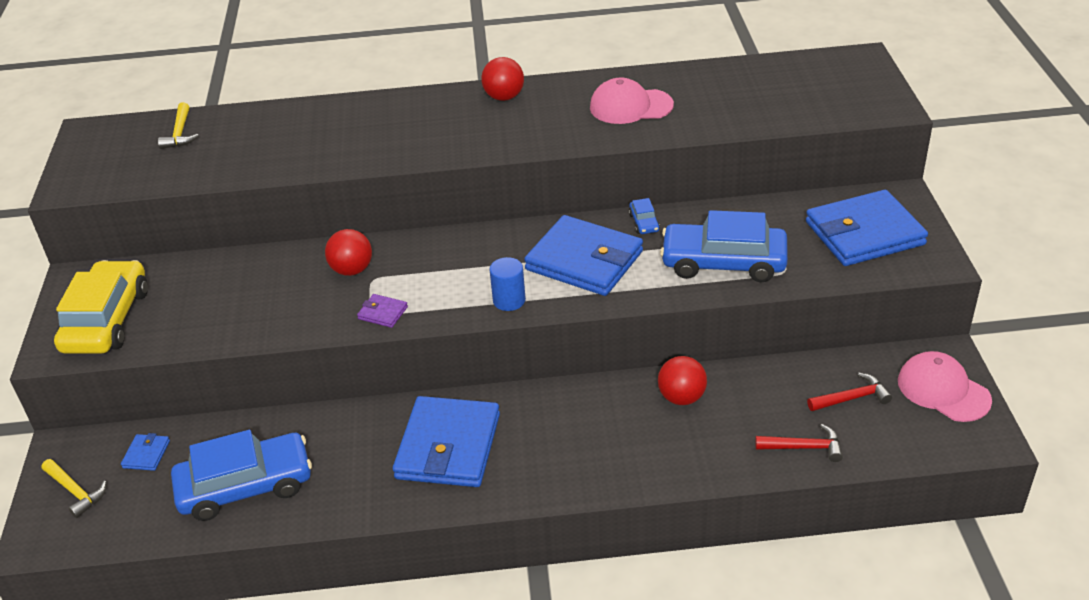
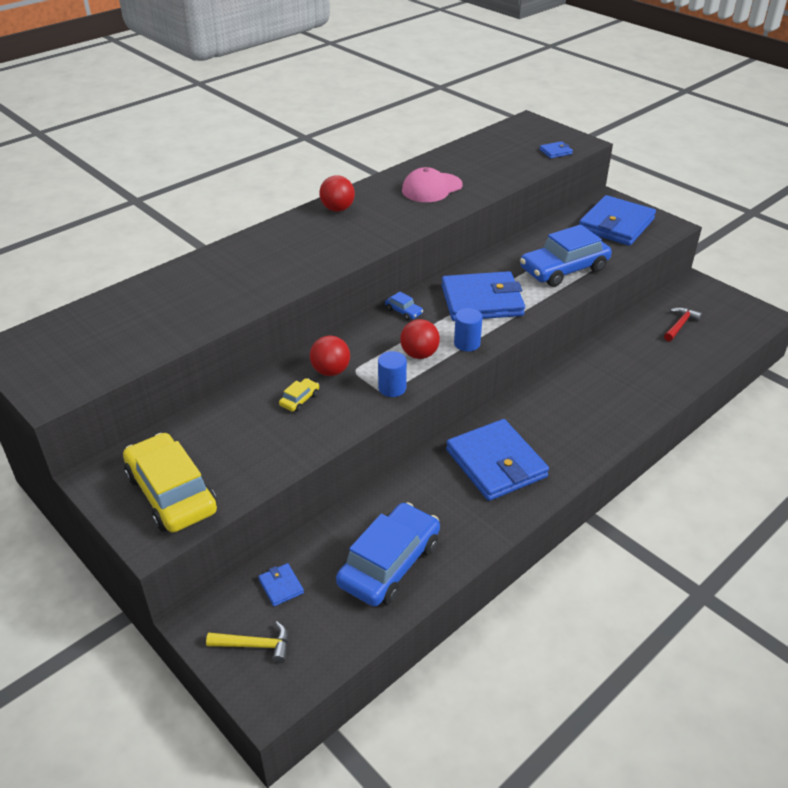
camera: 40 degrees left, 0 degrees up
yellow hammer [158,102,199,149] -> none
purple wallet [357,294,408,328] -> blue cylinder [378,351,407,397]
blue car [629,198,660,234] -> blue car moved to [385,292,423,320]
red ball [658,356,707,405] -> red ball moved to [400,319,440,359]
red hammer [755,424,843,462] -> none
pink cap [898,351,992,422] -> none
none -> yellow car [279,378,319,412]
none -> blue wallet [539,141,573,158]

